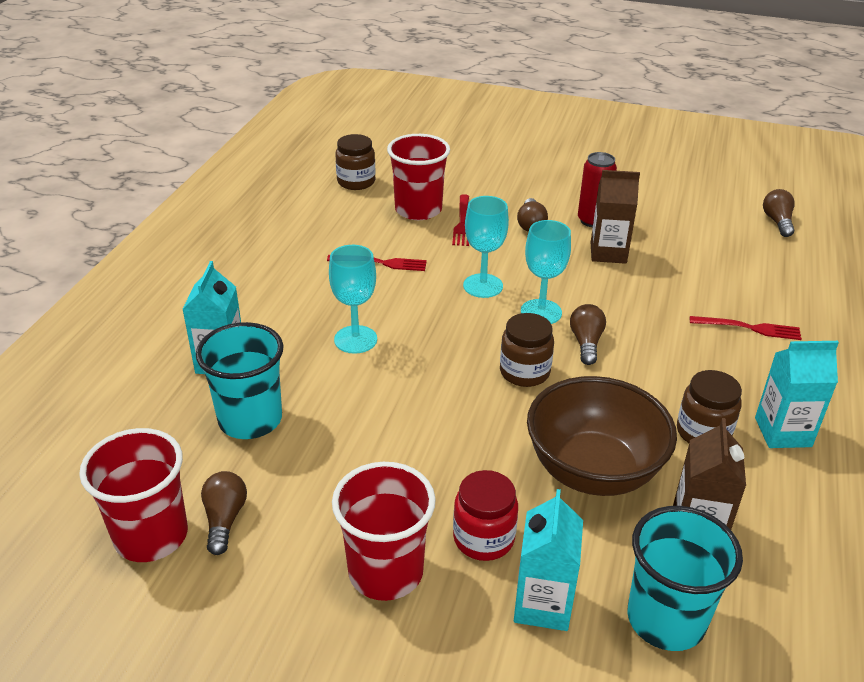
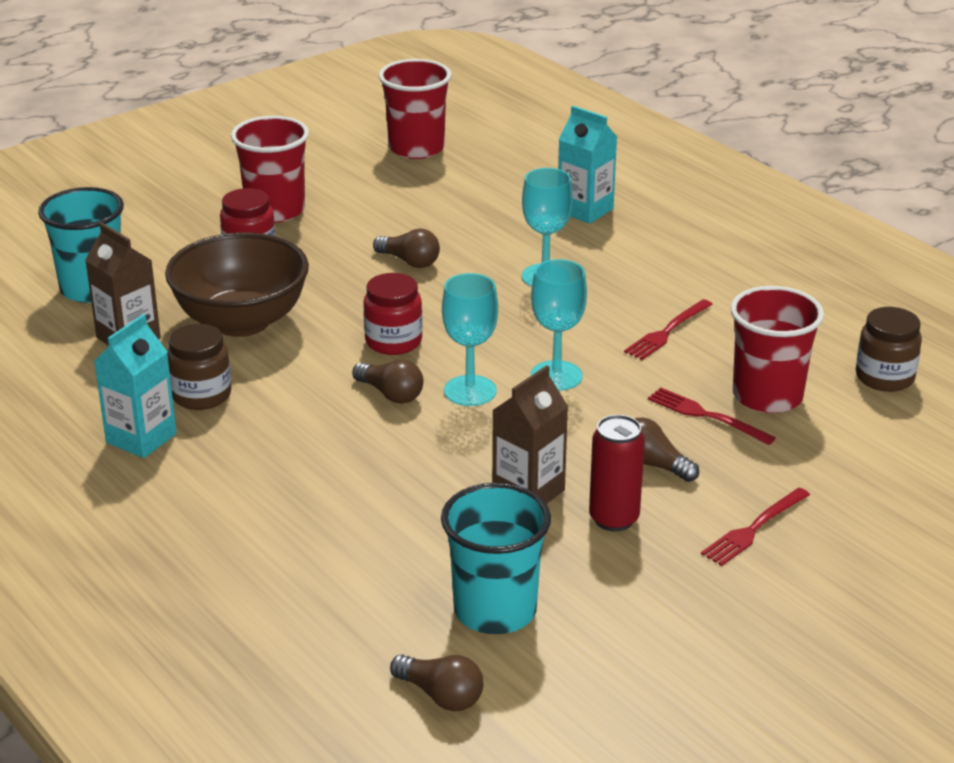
camera: 125 degrees right, 5 degrees down
turquoise cup [196,322,284,439] -> turquoise cup moved to [441,483,551,634]
brown light bulb [201,471,247,555] -> brown light bulb moved to [373,229,440,268]
brown jar [500,313,554,387] -> red jar [363,273,423,355]
turquoise carton [514,489,583,631] -> none
red fork [690,316,802,340] -> red fork moved to [701,488,810,566]

